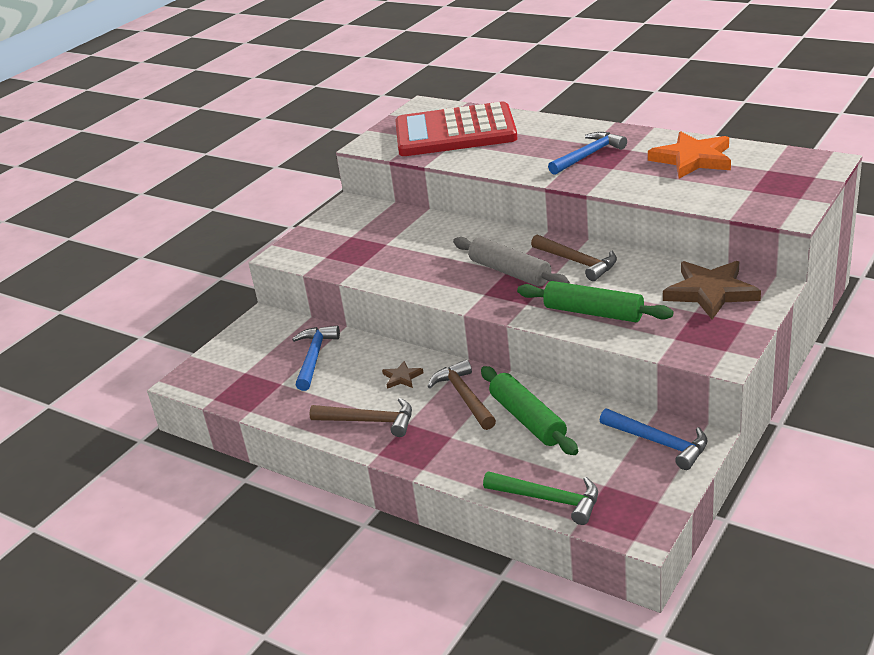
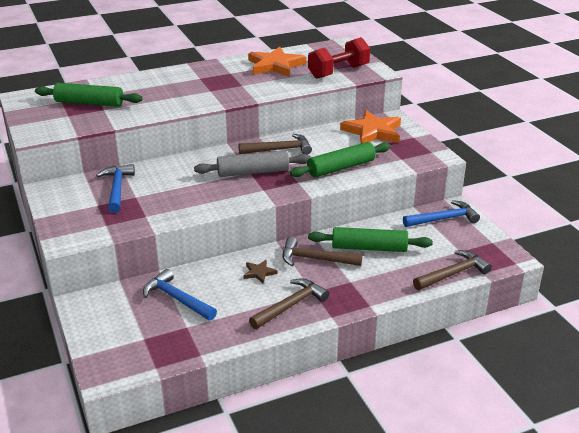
camera: 60 degrees left, 0 degrees up
red calculator [395,101,517,156] -> green rolling pin [35,83,143,107]
green hammer [483,471,598,525] -> brown hammer [413,250,492,290]
blue hammer [548,132,627,175] -> blue hammer moved to [96,164,135,213]
brown star [663,261,761,320] -> orange star [340,110,401,144]
none -> red dumbbell [308,37,370,79]

